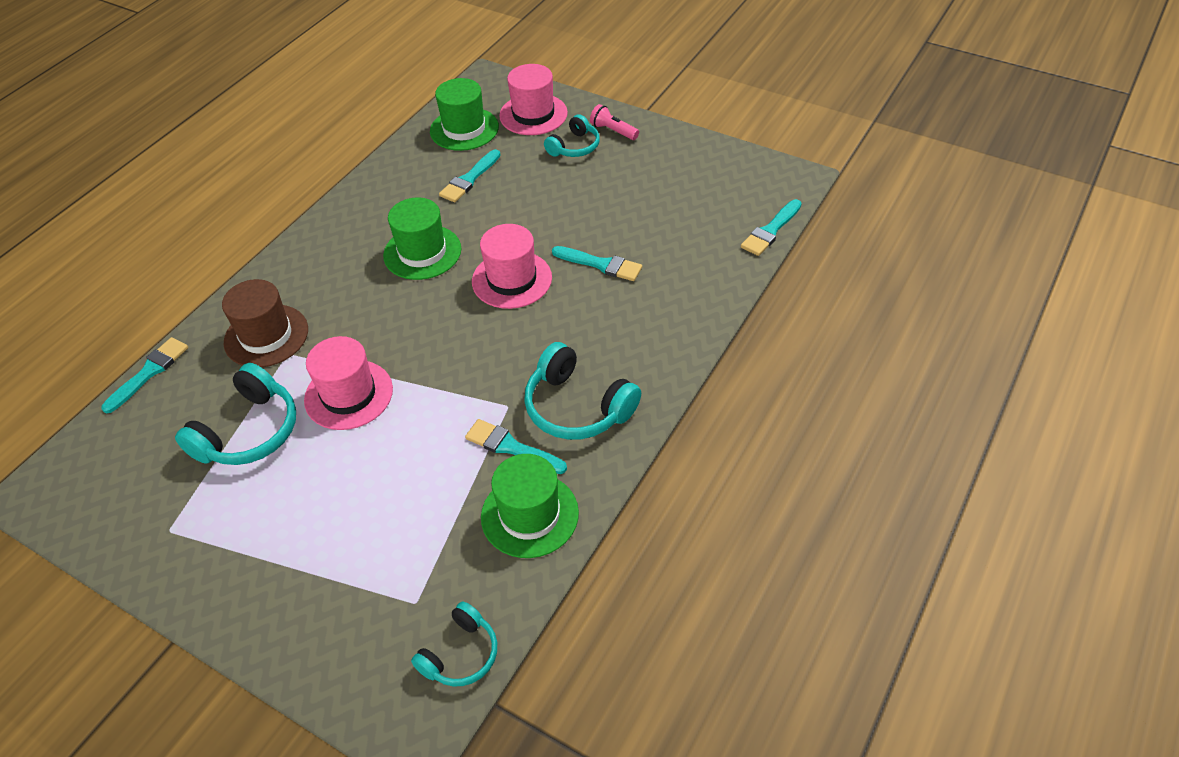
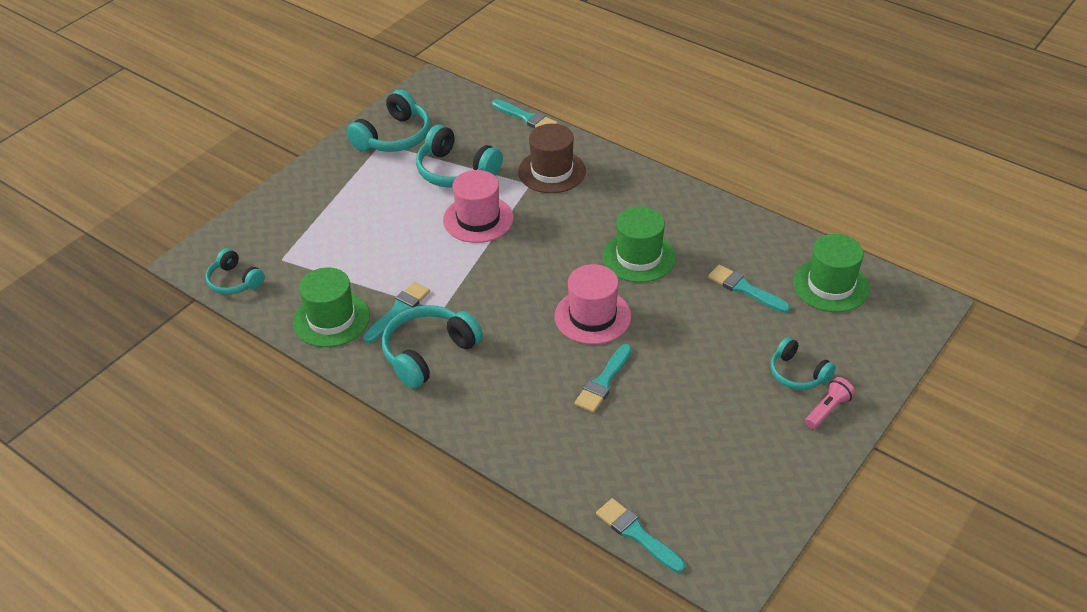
camera: 95 degrees right, 5 degrees down
pink hat [499,64,568,135] -> none
none -> turquoise headphones [347,90,430,152]

